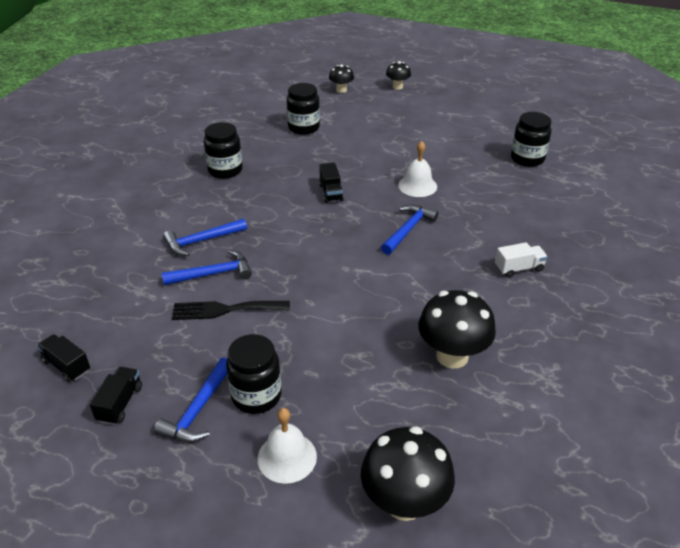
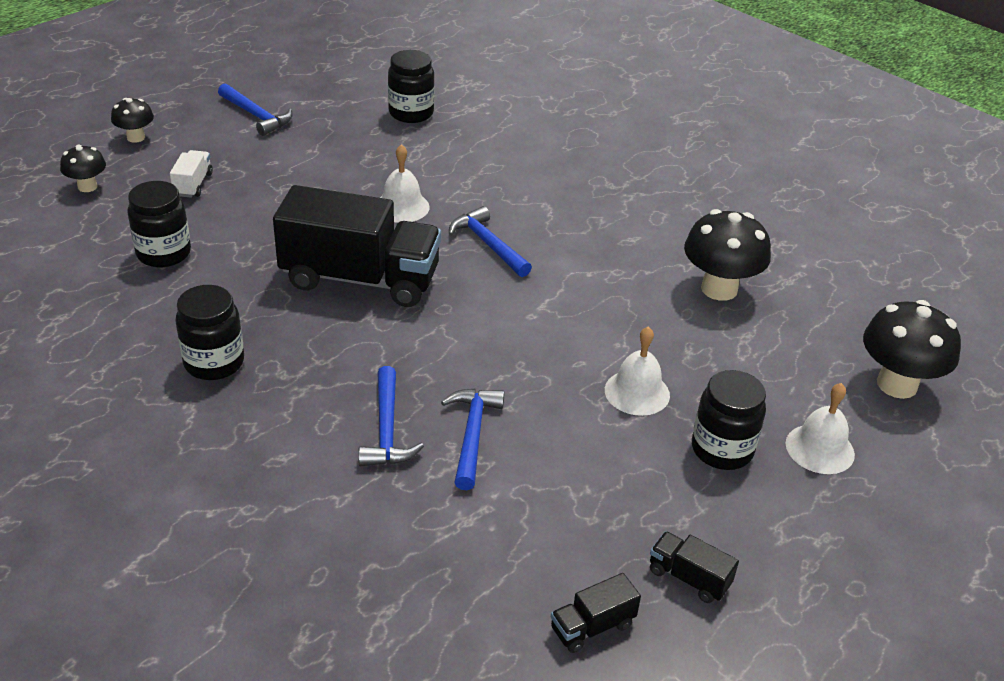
camera: 70 degrees left, 0 degrees up
blue hammer [154,358,227,443] -> blue hammer moved to [218,83,292,136]
black fork [172,301,290,320] -> none
black truck [319,163,344,203] -> black truck [273,185,441,307], size x2.43
white truck [495,242,548,278] -> white truck moved to [170,150,213,198]
none -> white bell [605,327,670,416]

